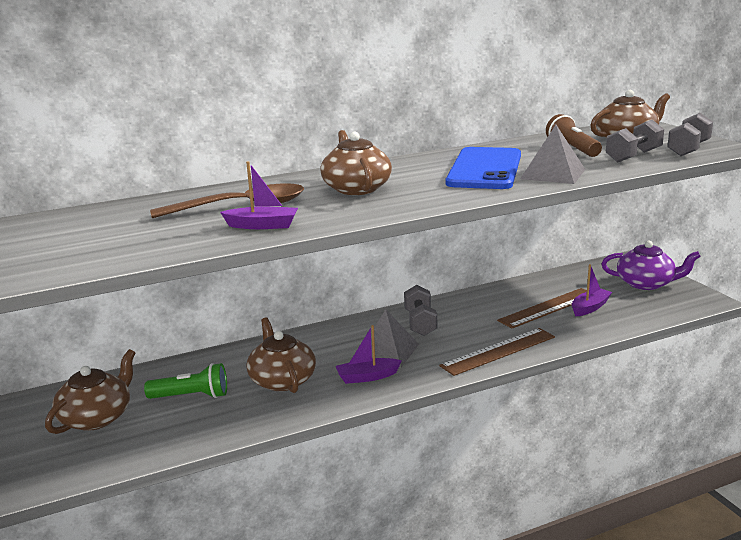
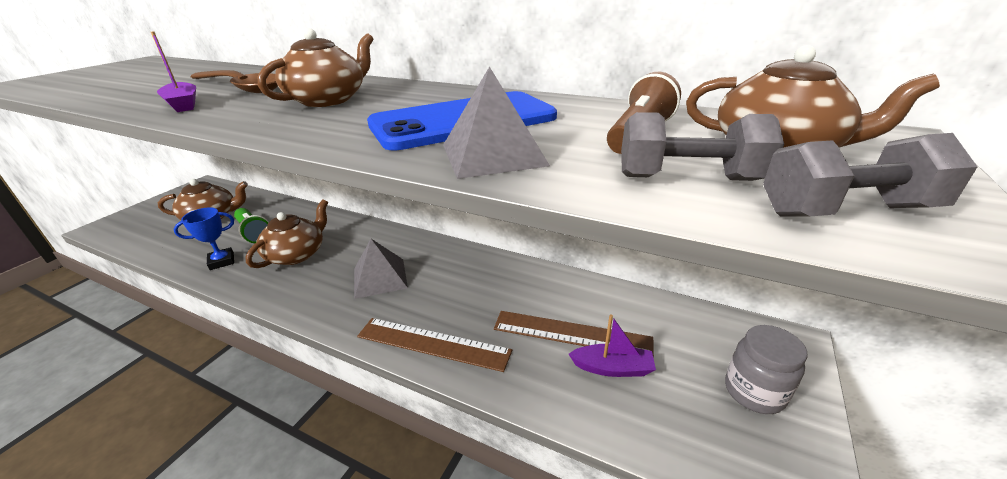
camera: 50 degrees right, 10 degrees up
purple boat [336,325,402,384] -> none
grey dumbbell [404,285,437,336] -> none
purple teapot [601,241,701,290] -> grey jar [725,325,808,414]
none -> blue trophy [174,207,234,270]

